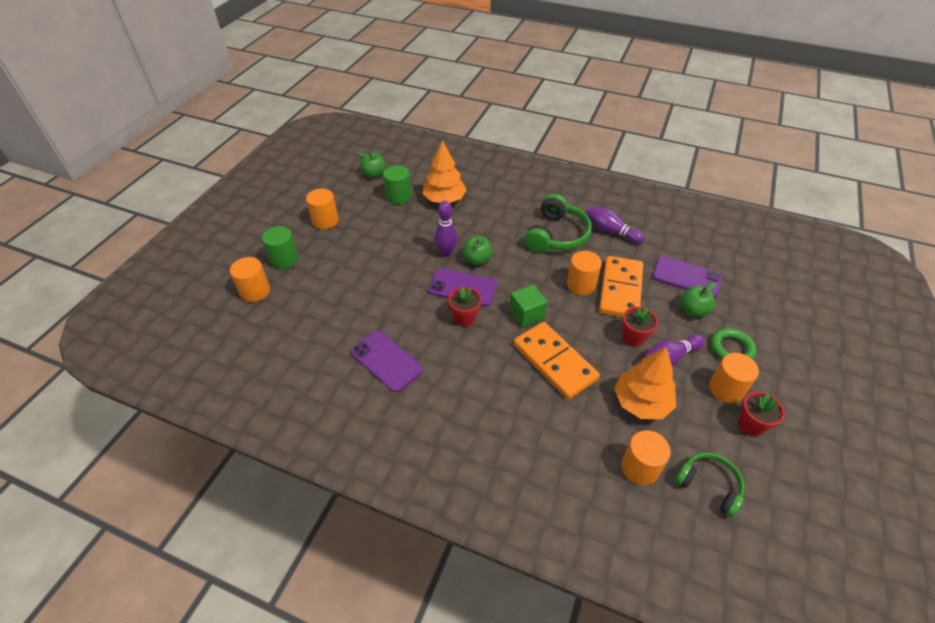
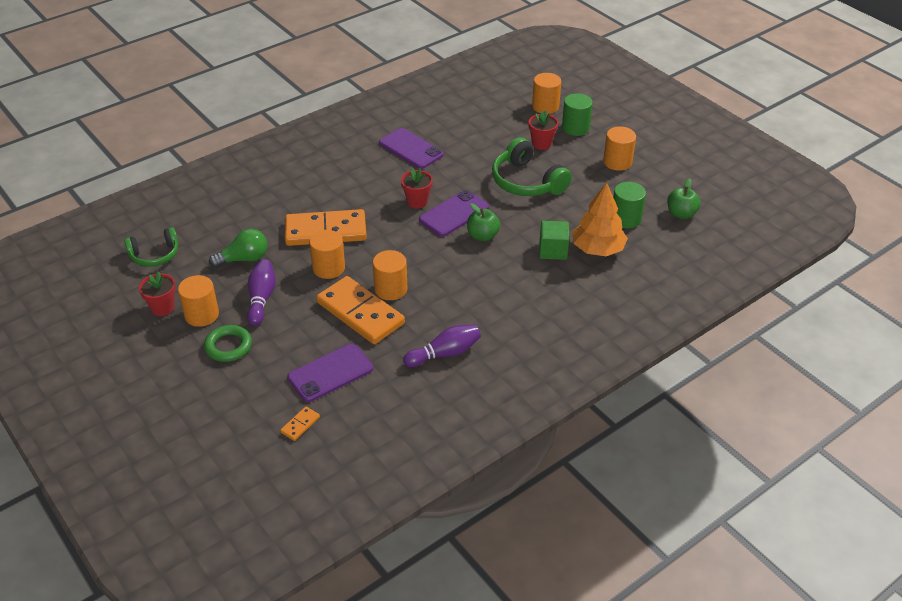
camera: 120 degrees right, 5 degrees down
purple phone [351,331,423,393] -> purple phone turned 60 degrees clockwise [379,128,444,169]
purple bowling pin [434,201,458,257] -> none
green cube [510,285,547,328] -> green cube moved to [540,221,569,260]
green headphones [524,194,592,253] -> green headphones moved to [492,137,572,196]
orange tree [614,347,676,419] -> green light bulb [209,229,267,268]
orange cylinder [621,430,671,485] -> orange cylinder moved to [309,230,345,279]
red flower pot [622,307,658,347] -> red flower pot moved to [529,111,558,150]
green apple [680,282,716,317] -> none
none -> orange domino [280,407,320,441]

